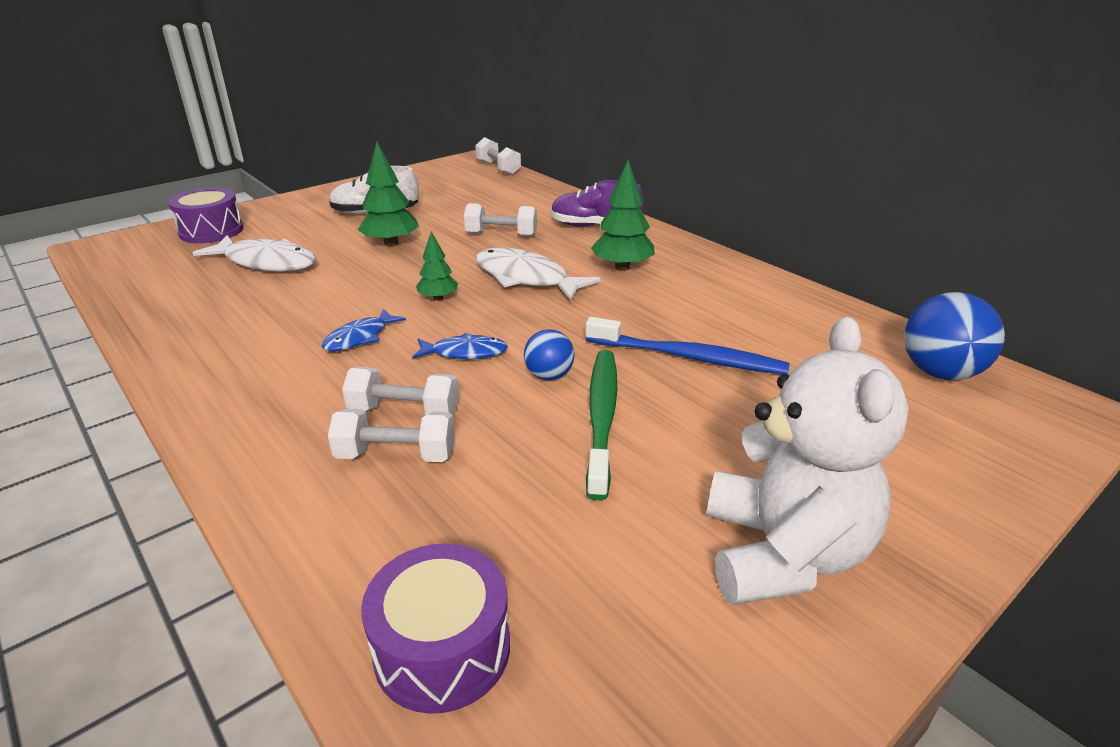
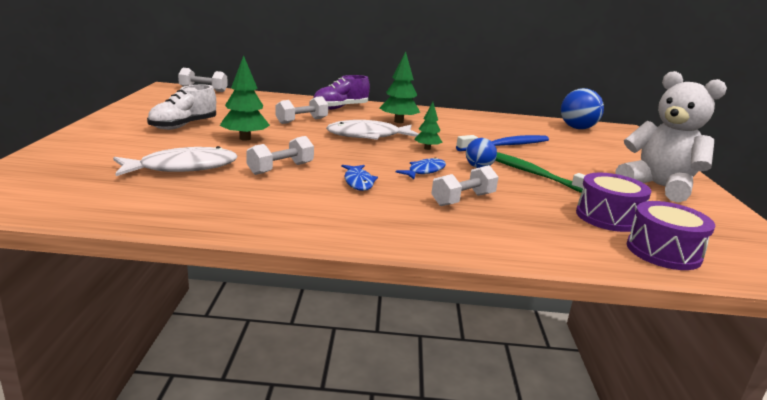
camera: 50 degrees left, 10 degrees down
purple drum [168,187,243,243] -> purple drum moved to [576,173,651,232]
white dumbbell [328,409,455,462] -> white dumbbell moved to [246,136,314,175]
green tree [416,231,458,301] -> green tree moved to [414,102,443,150]

